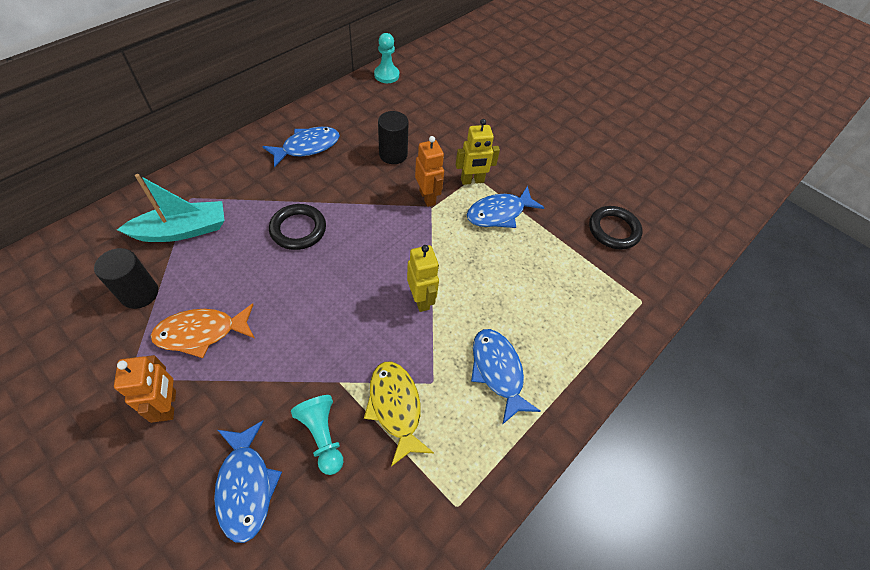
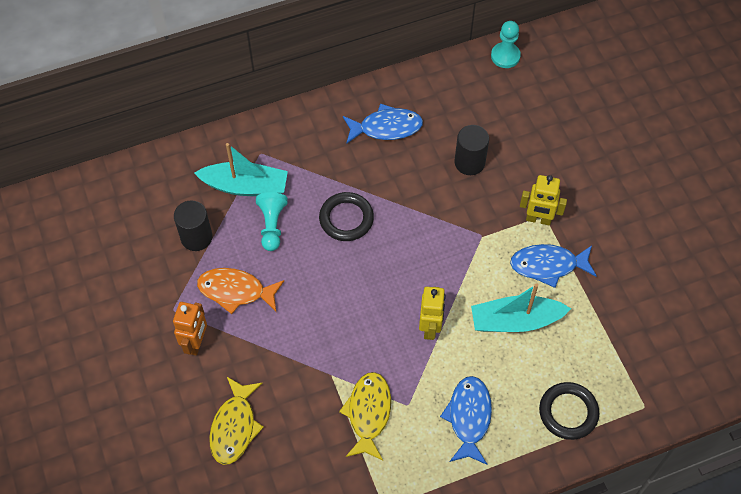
camera: 30 degrees right, 5 degrees up
blue fish [214,421,282,543] -> yellow fish [209,377,264,465]
turquoise pawn [291,395,343,475] -> turquoise pawn moved to [256,192,288,251]
orange robot [415,136,444,207] -> none
black ring [589,206,643,249] -> black ring moved to [539,382,599,440]
none -> turquoise boat [471,283,571,332]

